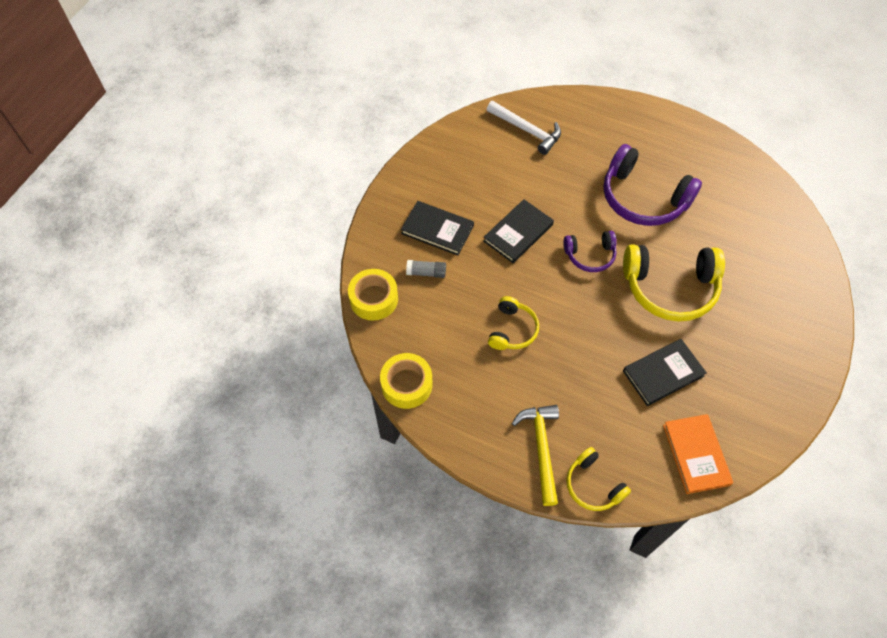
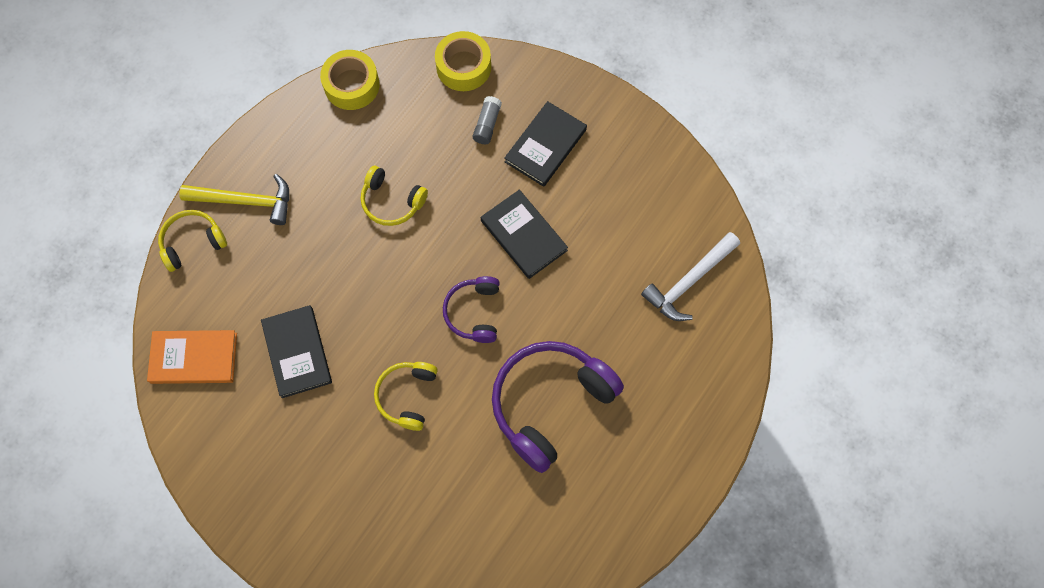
camera: 100 degrees right, 10 degrees up
yellow headphones [623,244,725,322] -> yellow headphones [374,362,438,431], size x0.55

